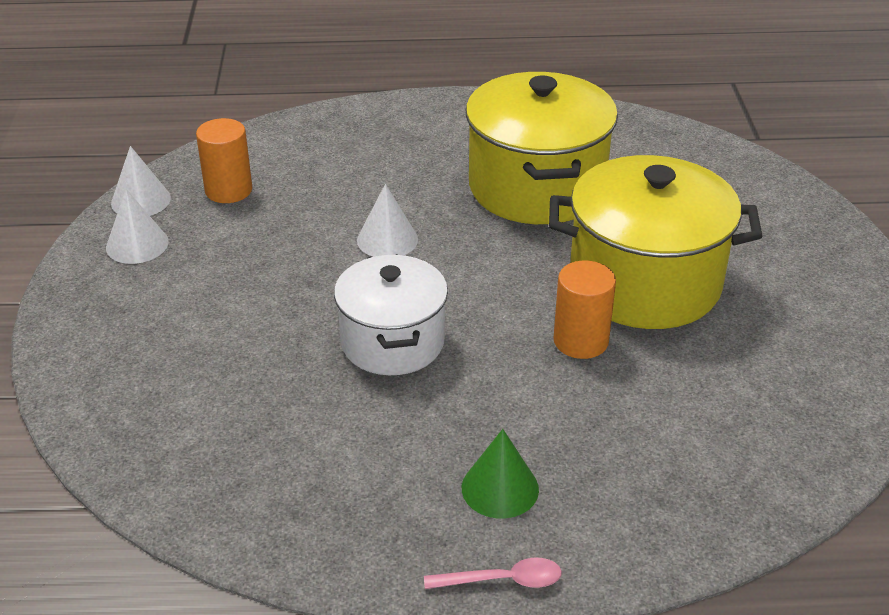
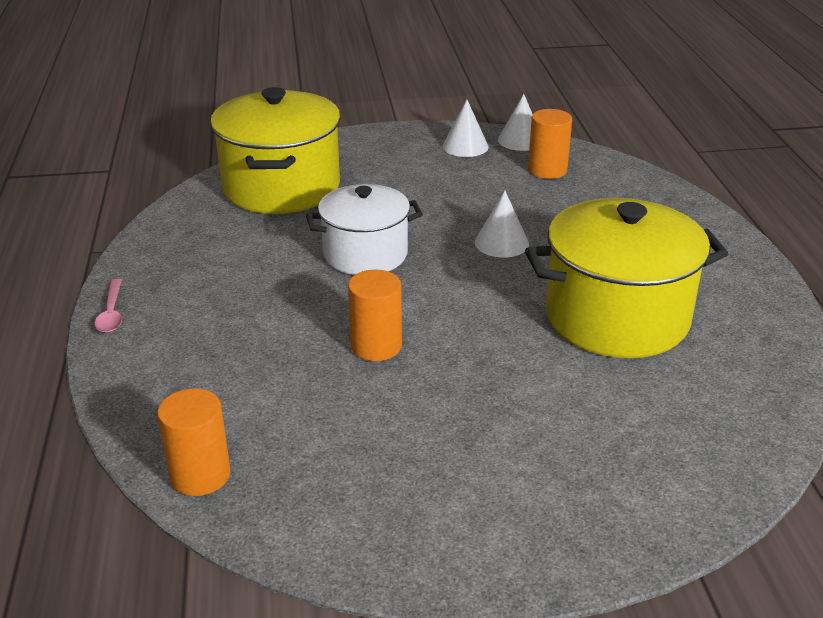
camera: 85 degrees right, 5 degrees down
green cone [462,429,539,519] -> none
yellow pot [549,155,762,329] -> yellow pot moved to [210,87,341,214]
none -> orange cylinder [157,388,231,496]

